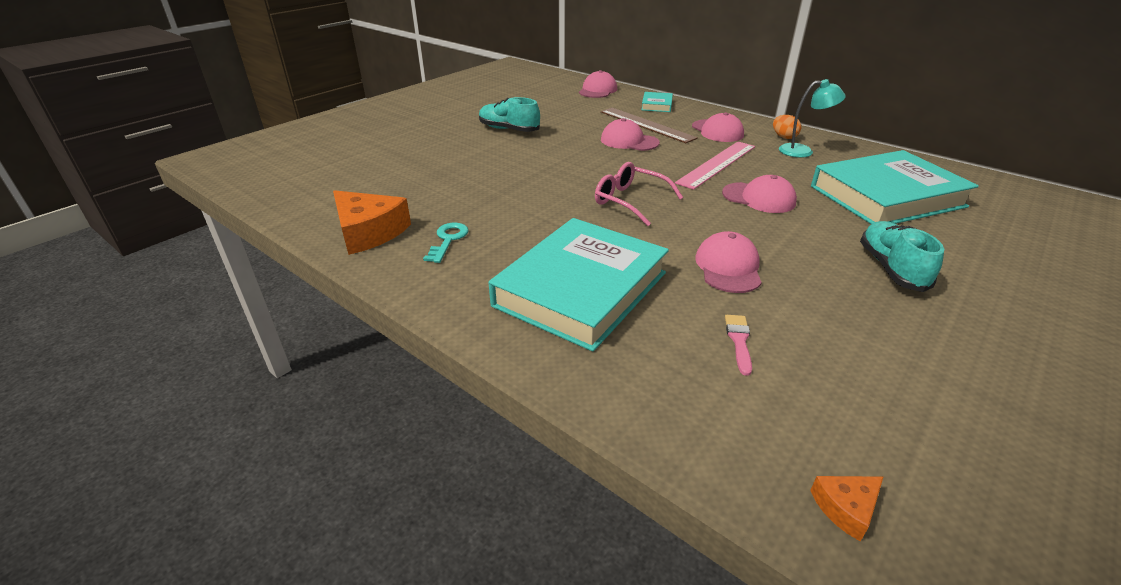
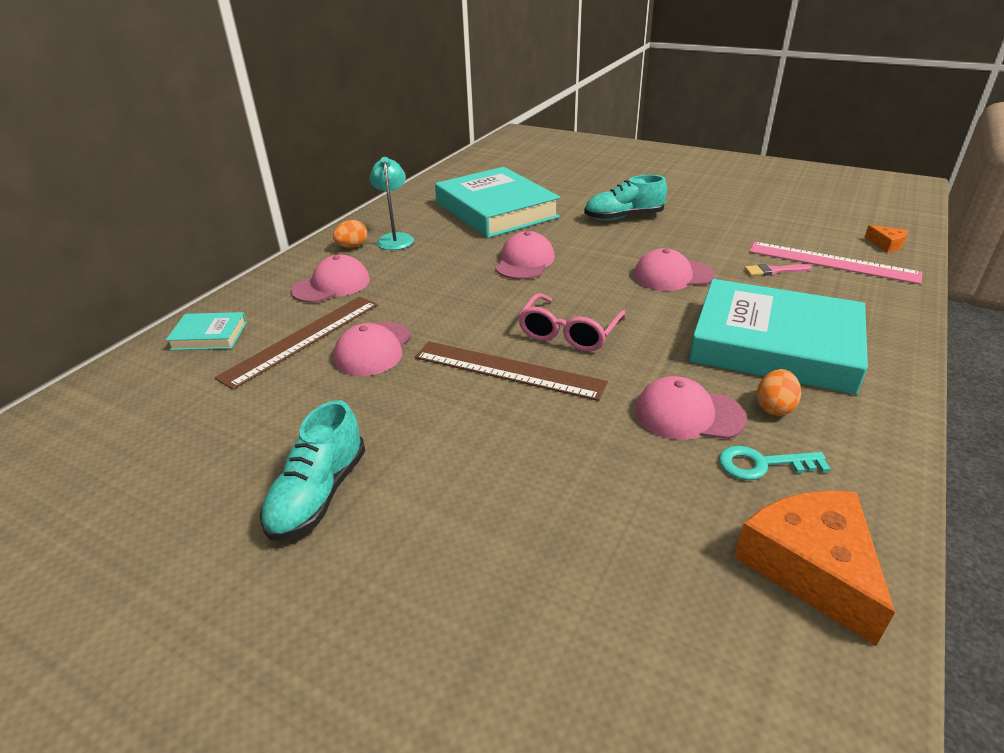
camera: 100 degrees left, 0 degrees up
orange cheese [333,190,411,255] -> orange cheese turned 45 degrees counterclockwise [734,491,895,646]
pink cap [579,70,617,98] -> pink cap moved to [635,376,747,440]
pink ruler [675,141,755,190] -> pink ruler moved to [749,242,922,284]
none -> brown ruler [415,341,608,401]
none -> orange egg [757,369,801,416]

